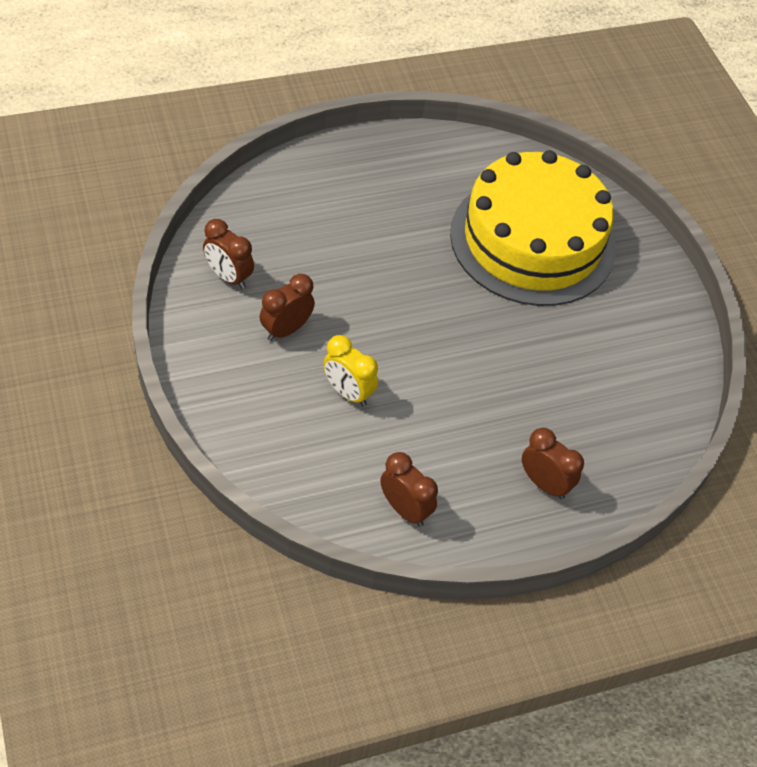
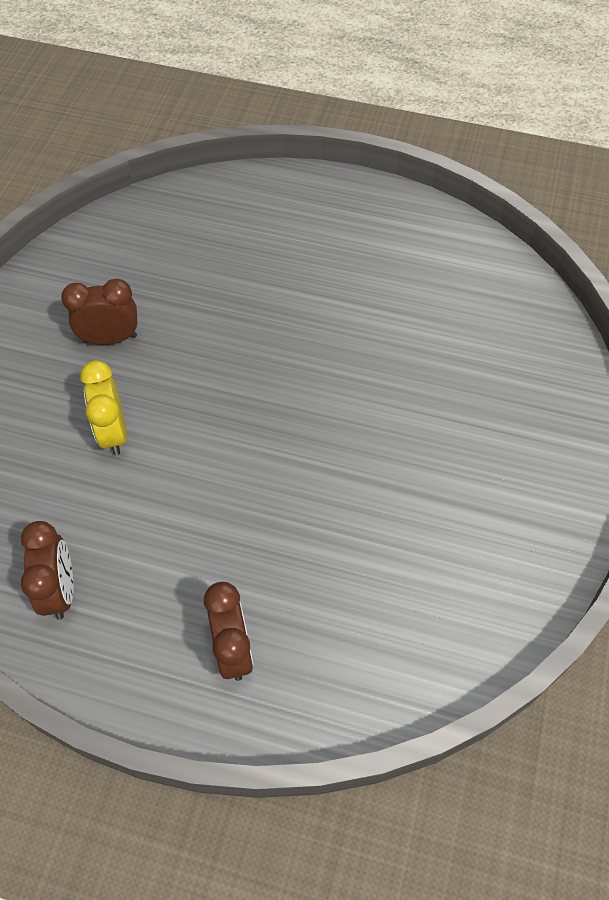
camera: 40 degrees right, 5 degrees up
brown clock [203,219,254,289] -> none
yellow cake [450,150,616,306] -> none

